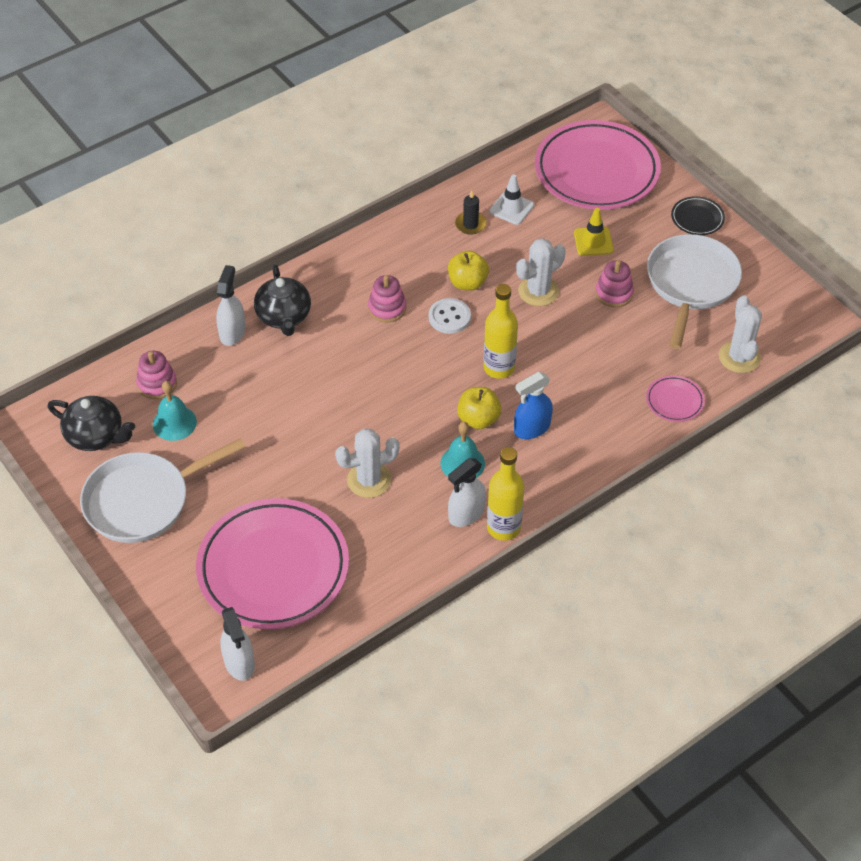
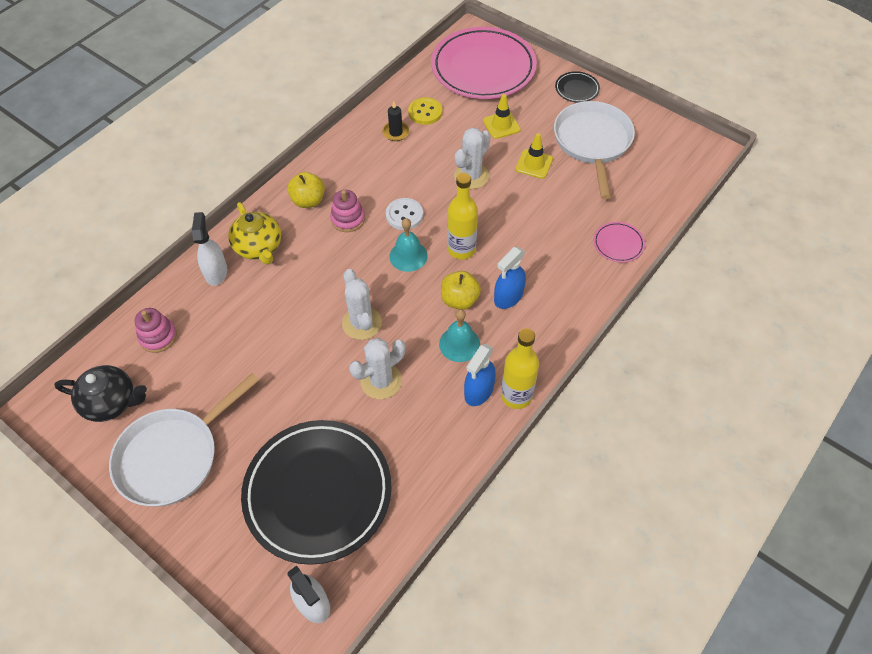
camera: 15 degrees left, 5 degrees up
turquoise bell [153,381,197,441] -> turquoise bell moved to [389,218,428,272]
pink plate [196,498,349,629] -> black plate [241,420,392,565]
black teapot [254,264,311,336] -> yellow teapot [228,202,281,265]
yellow apple [448,251,489,291] -> yellow apple moved to [288,172,325,208]
white spray bottle [448,458,486,527] -> blue spray bottle [464,344,496,406]
white traffic cone [490,174,534,225] -> yellow button [408,97,443,125]
pink stacking toy [595,260,634,307] -> yellow traffic cone [515,133,553,179]
white cactus [719,295,762,373] -> white cactus moved to [342,269,382,340]

